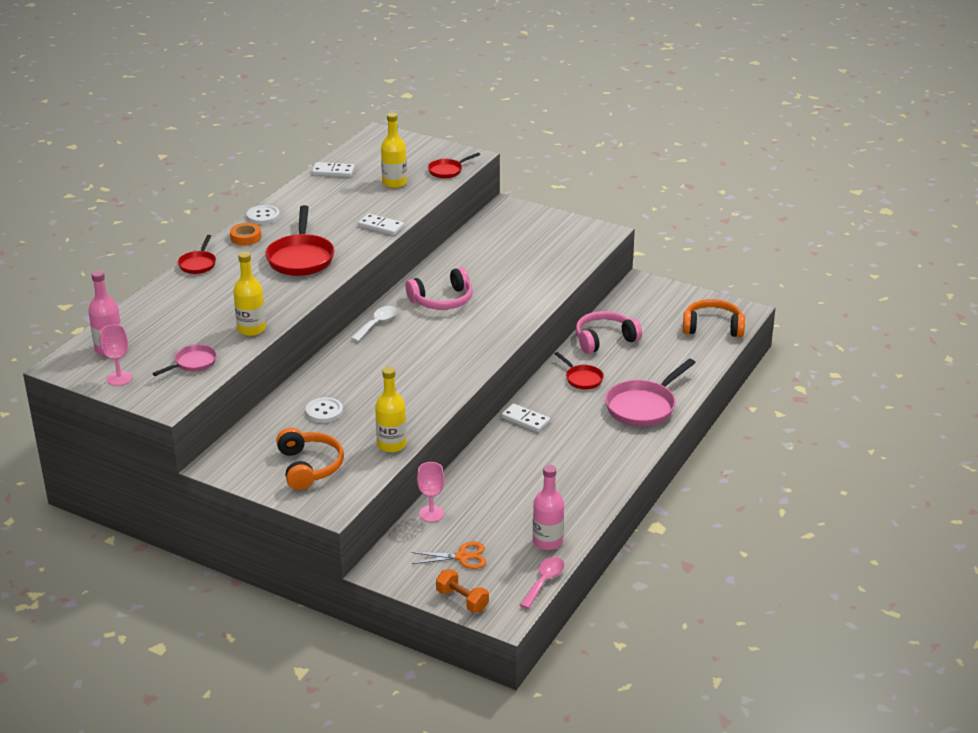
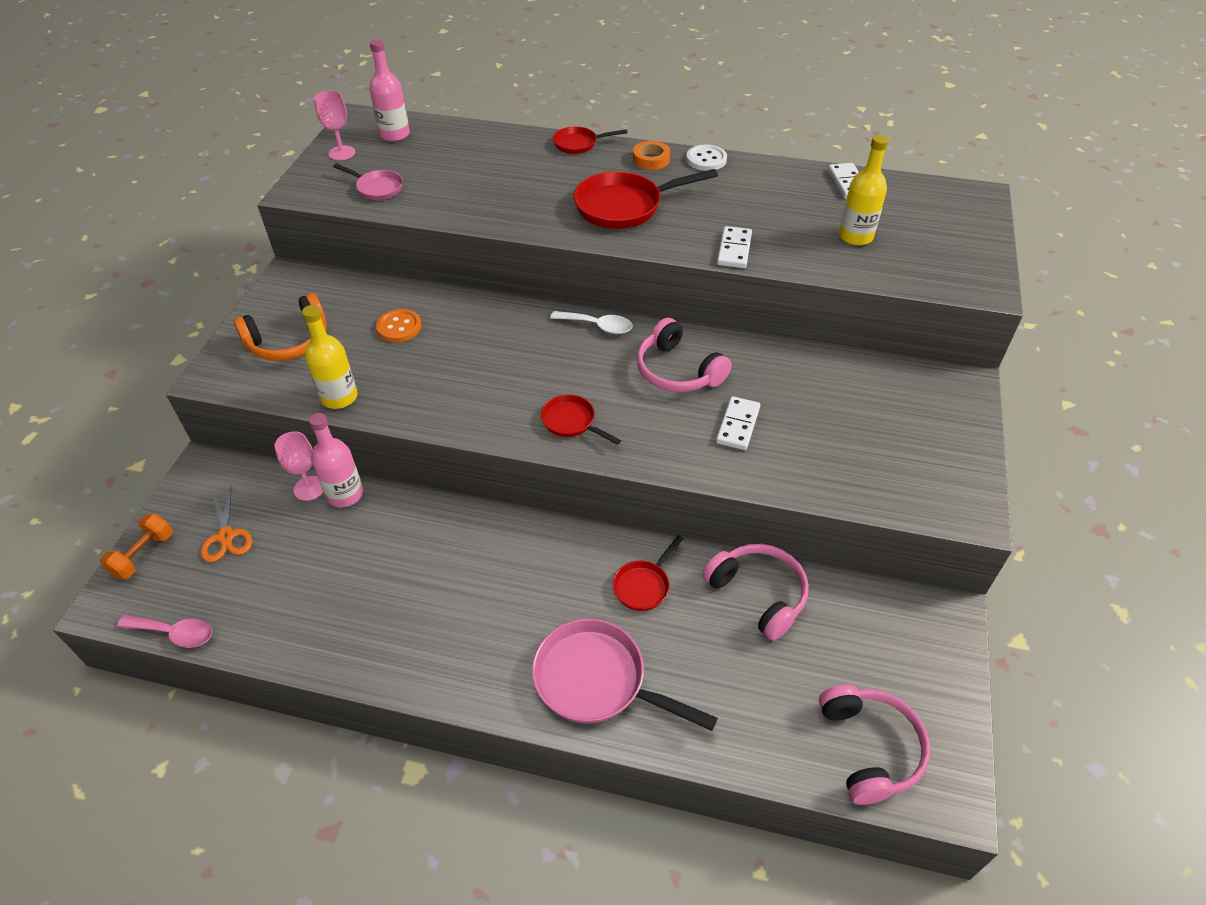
camera: 75 degrees right, 15 degrees up
yellow bottle [233,251,266,336] -> none
white button [306,397,343,423] -> orange button [376,309,422,342]
red pan [428,152,480,178] -> red pan moved to [541,395,621,445]
white domino [501,404,550,432] -> white domino moved to [716,396,760,450]
pink bottle [533,465,564,550] -> pink bottle moved to [309,413,363,507]
orange headphones [683,299,745,337] -> pink headphones [819,684,930,805]

